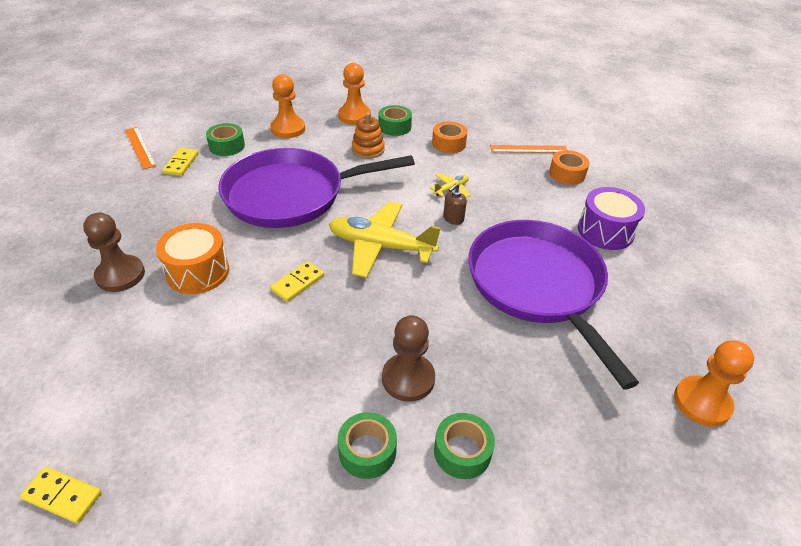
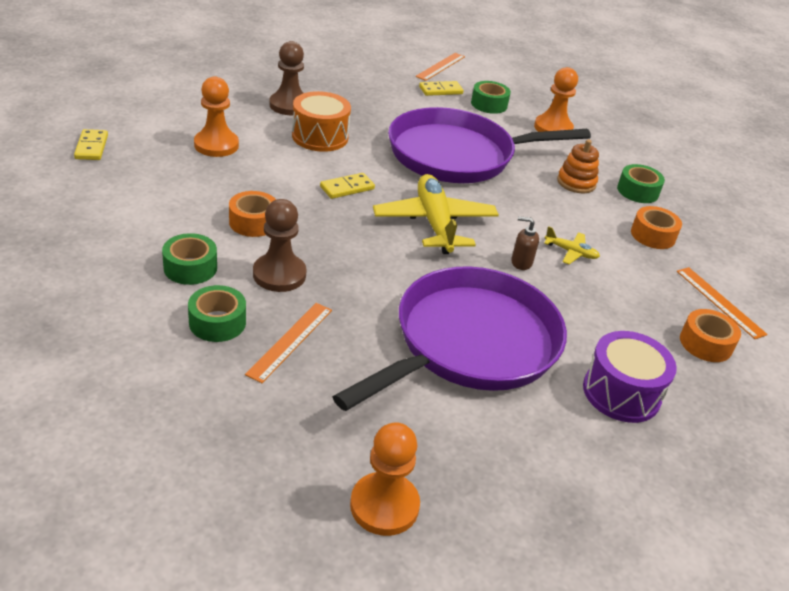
camera: 60 degrees right, 5 degrees down
purple pan [218,148,415,228] -> purple pan turned 60 degrees counterclockwise [388,107,591,183]
yellow domino [270,261,324,302] -> yellow domino turned 45 degrees counterclockwise [320,173,375,199]
orange pawn [338,63,371,125] -> orange pawn moved to [194,77,239,157]
none -> orange tape [229,191,276,237]
none -> orange ruler [245,303,332,383]

